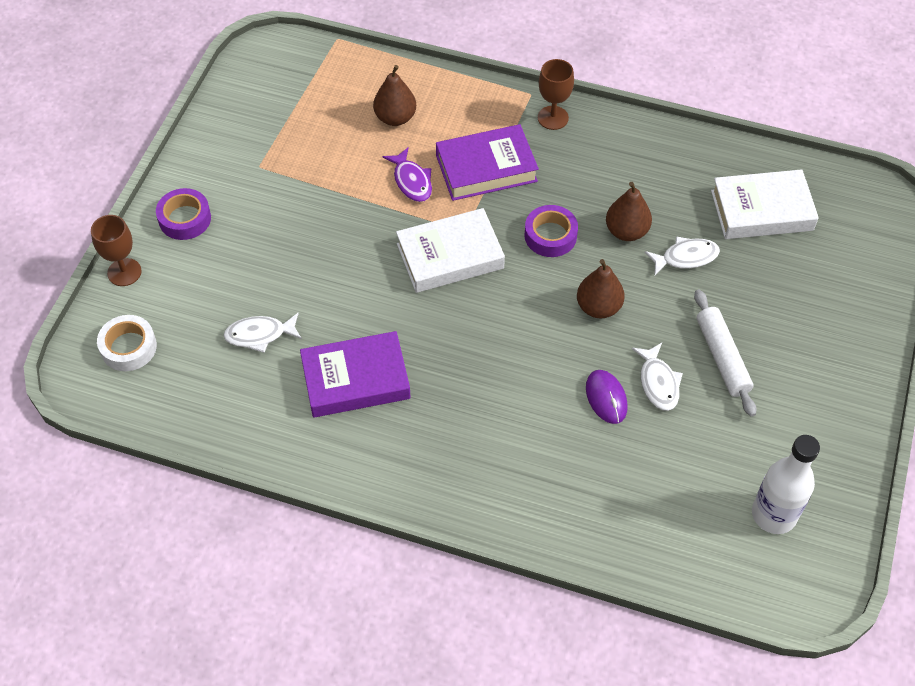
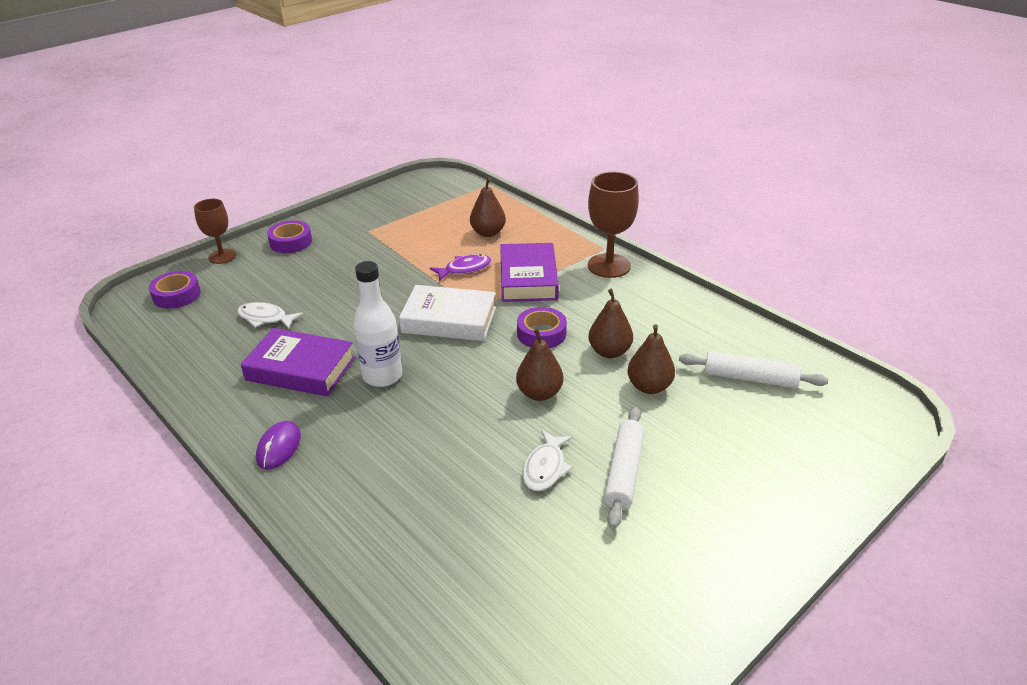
camera: 30 degrees right, 20 degrees down
white tape [97,315,157,371] -> purple tape [149,271,201,309]
purple fish [382,147,432,202] -> purple fish turned 120 degrees counterclockwise [430,254,491,281]
purple book [436,124,539,201] -> purple book turned 75 degrees clockwise [500,243,559,302]
brown goblet [538,59,574,130] -> brown goblet [588,172,639,278], size x1.55
purple mouse [586,370,628,424] -> purple mouse moved to [256,421,301,469]
white fish [645,236,720,275] -> brown pear [627,325,675,394]
white book [711,169,819,239] -> white rolling pin [679,351,828,388]
white bottle [752,435,820,534] -> white bottle moved to [353,261,402,387]

